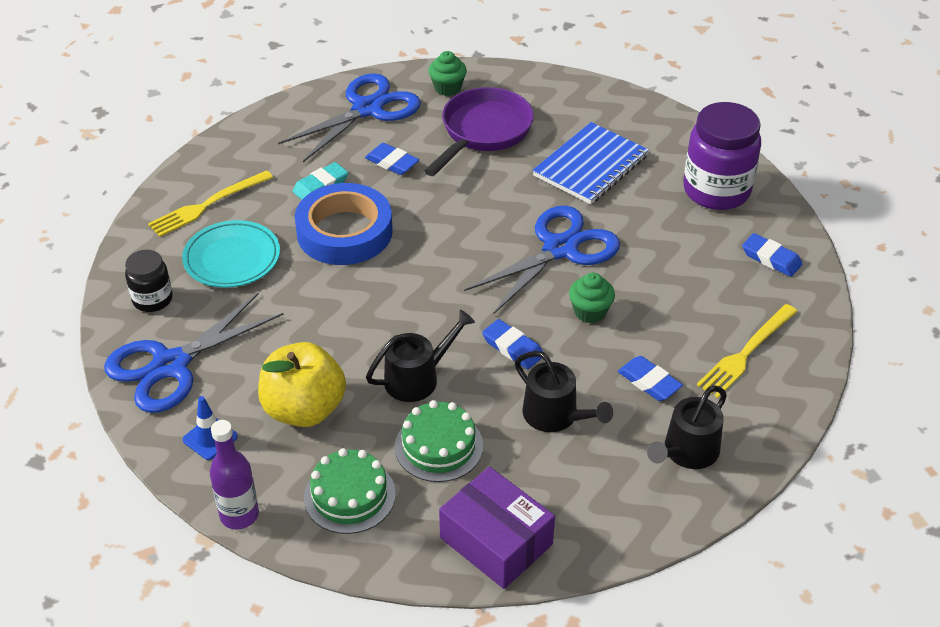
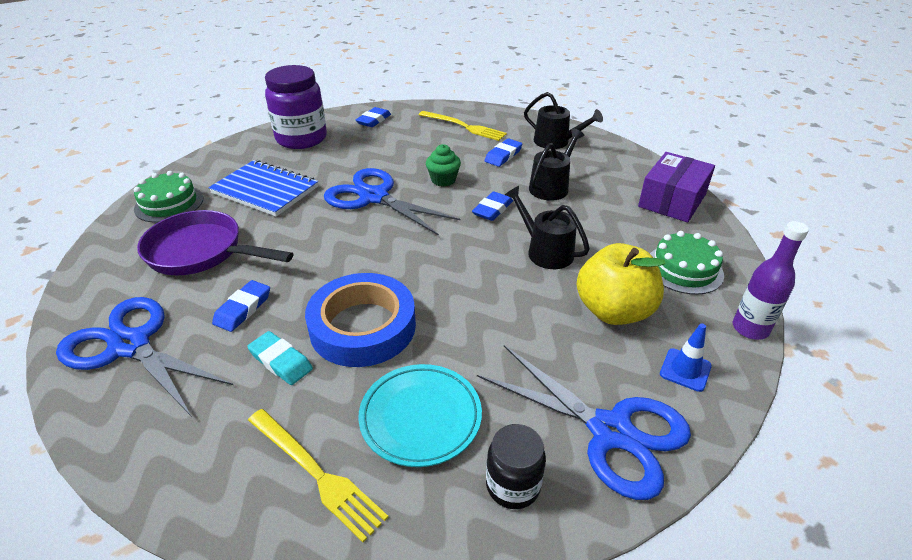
camera: 100 degrees left, 5 degrees down
green cake [395,400,483,482] -> green cake moved to [134,171,203,223]
green cupcake [428,51,467,96] -> none

